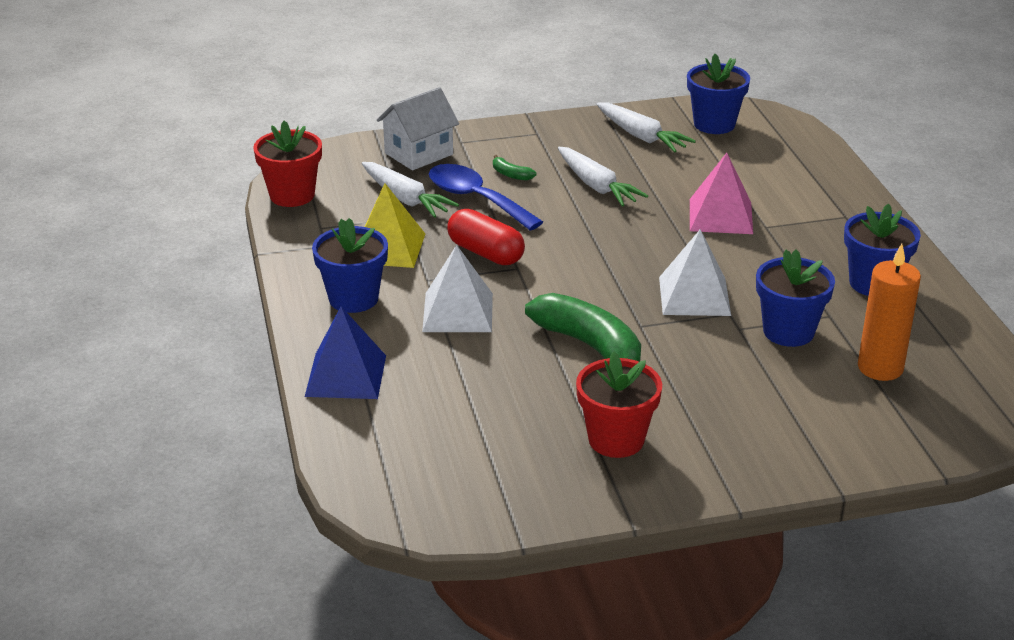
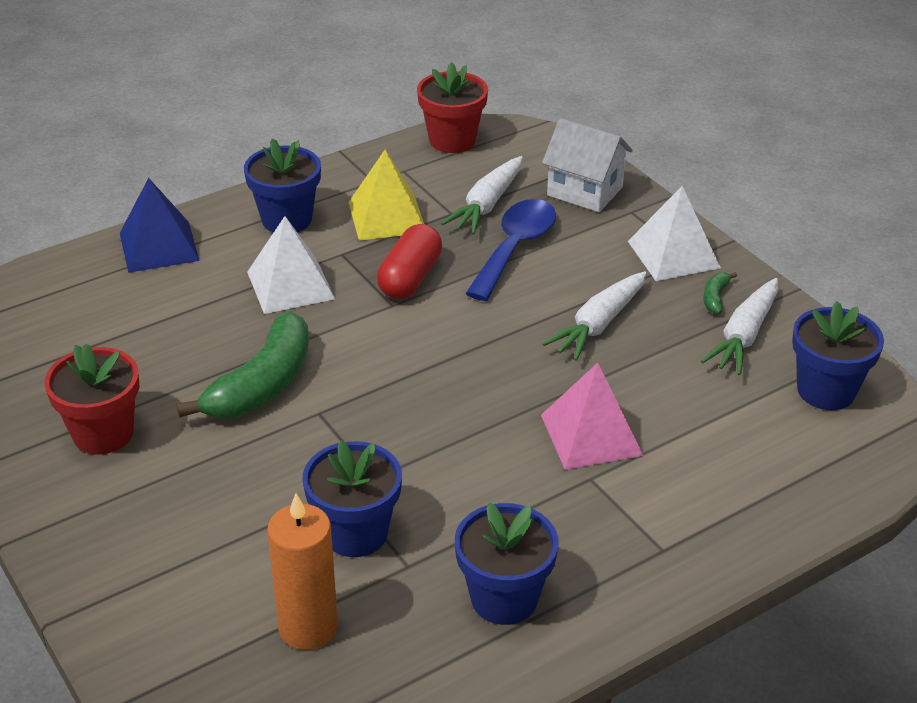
camera: 70 degrees right, 5 degrees up
green banana [493,155,537,181] -> green banana moved to [703,272,737,314]
white pyramid [659,229,731,316] -> white pyramid moved to [628,186,721,281]

